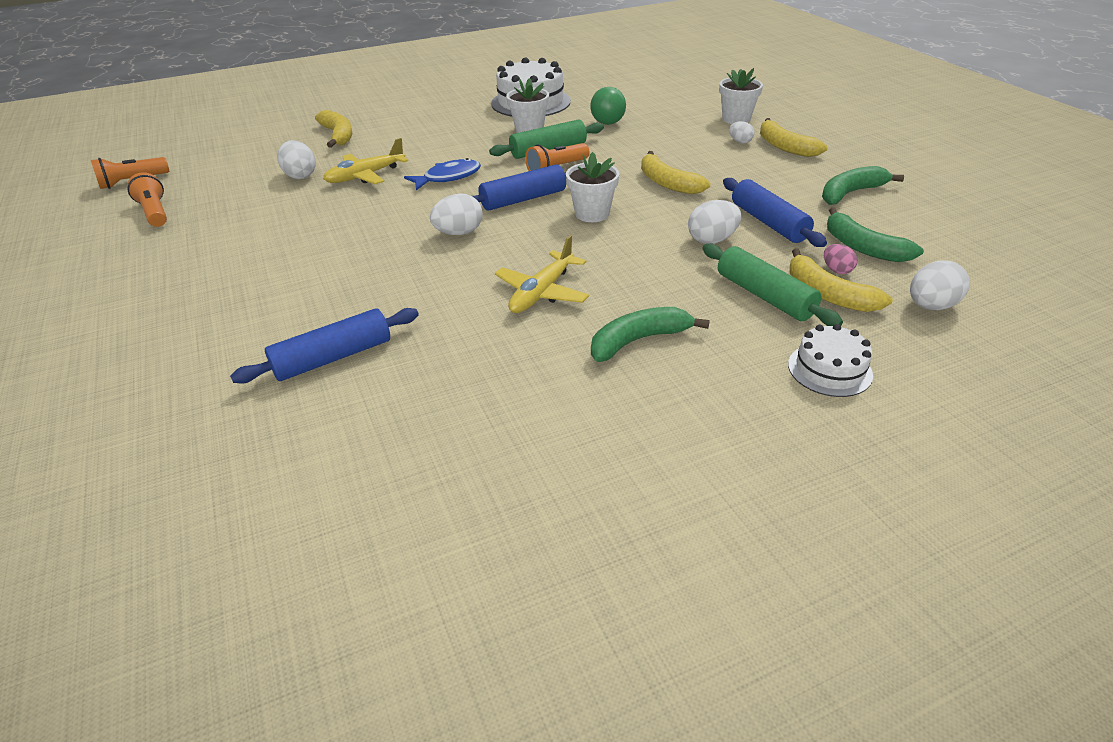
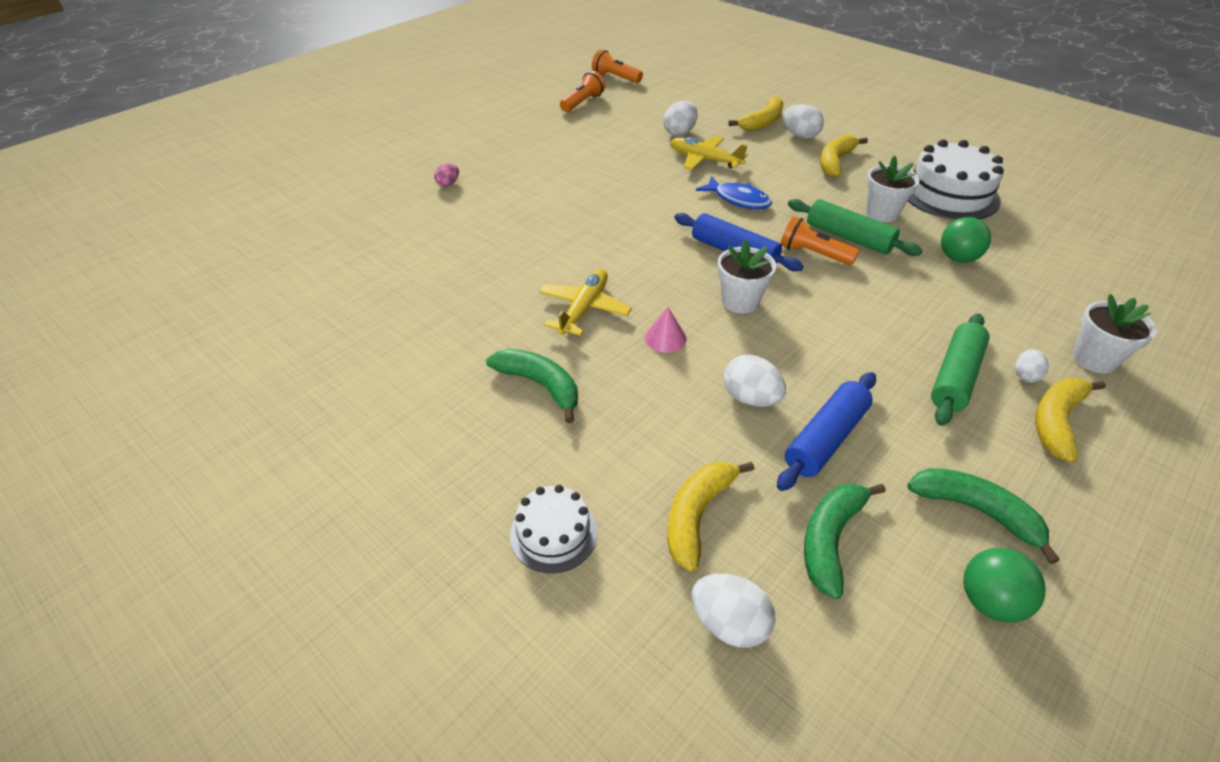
camera: 65 degrees right, 5 degrees up
blue rolling pin [230,308,419,383] -> none
white egg [430,194,483,235] -> white egg moved to [783,104,824,139]
yellow plane [495,235,589,313] -> yellow plane turned 105 degrees clockwise [539,269,632,336]
yellow banana [641,151,710,194] -> yellow banana moved to [820,134,868,177]
green rolling pin [702,244,843,326] -> green rolling pin moved to [931,314,990,426]
pink egg [824,244,857,274] -> pink egg moved to [434,163,459,187]
none -> pink cone [645,307,687,353]
none -> green ball [963,548,1046,622]

